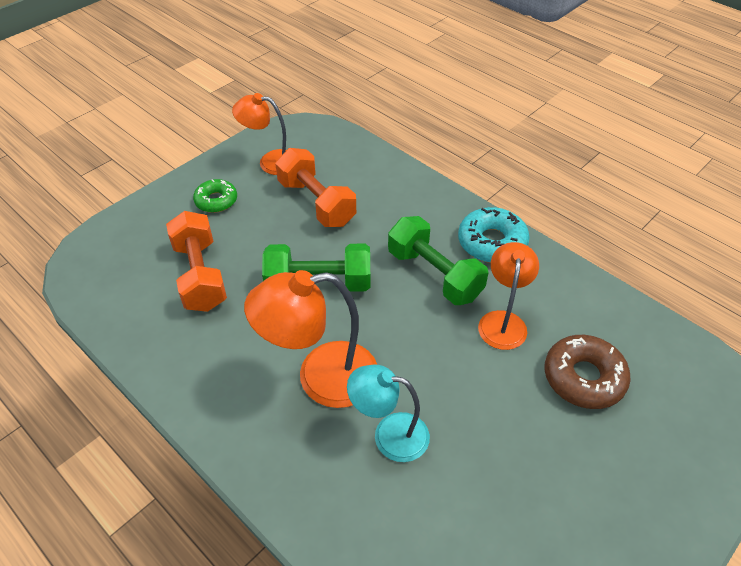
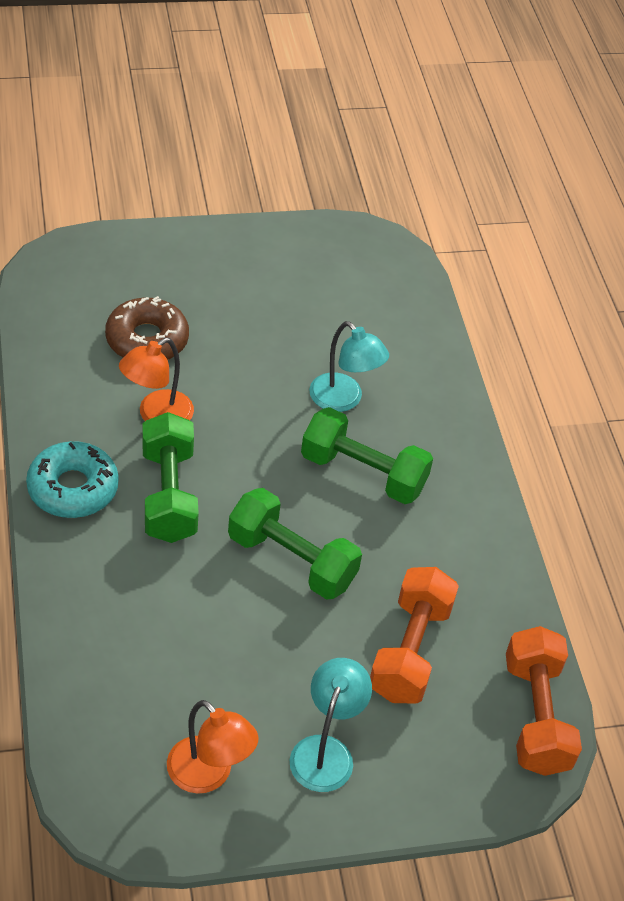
camera: 150 degrees left, 0 degrees up
green donut [193,179,237,213] -> turquoise lamp [290,658,372,792]
orange lamp [244,270,377,408] -> green dumbbell [301,407,433,504]
orange dumbbell [275,148,356,227] -> orange dumbbell moved to [506,626,582,776]

